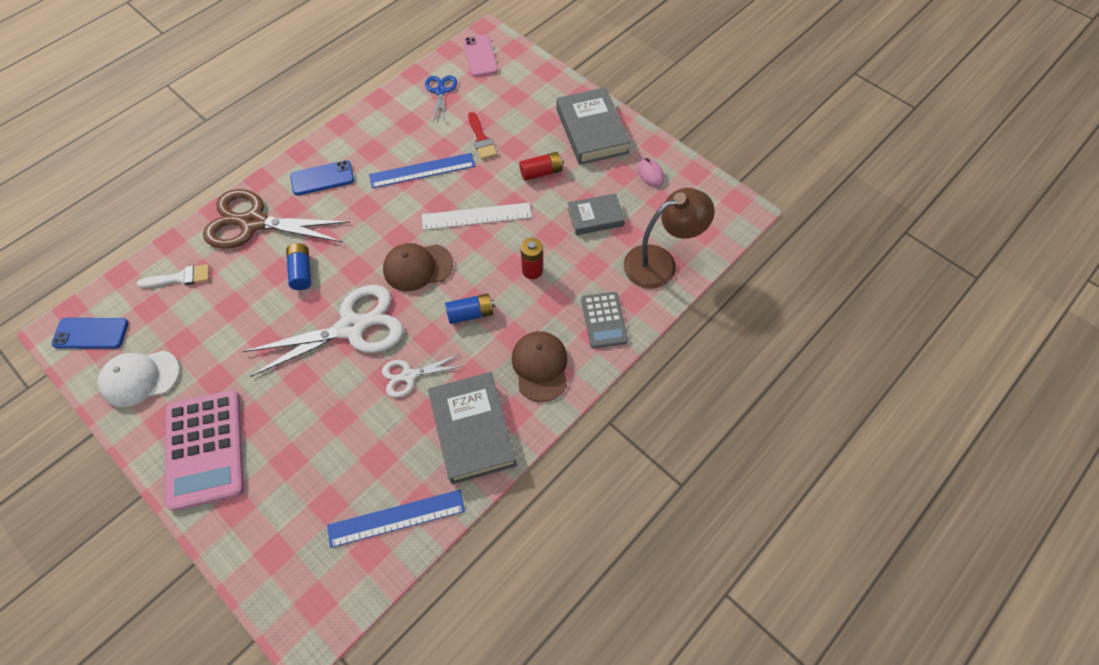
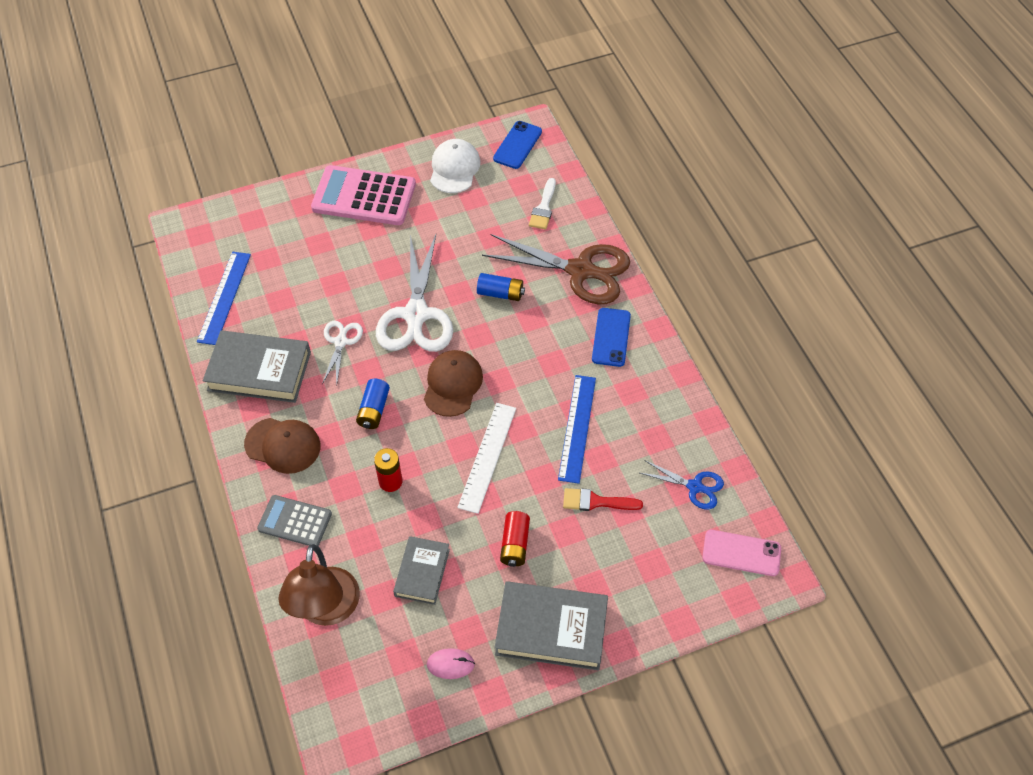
camera: 115 degrees right, 5 degrees down
brown scissors [203,189,350,249] -> brown scissors turned 75 degrees clockwise [482,234,630,304]

